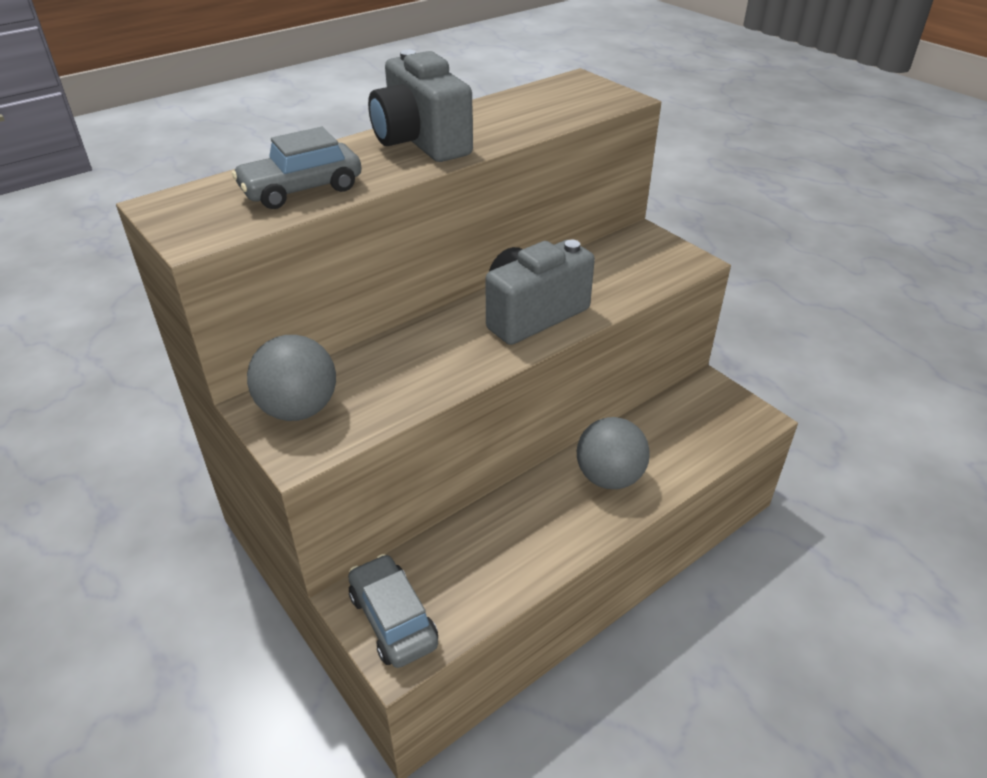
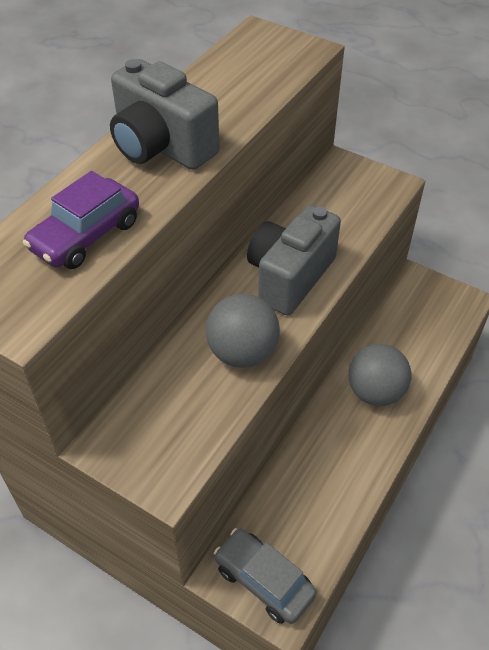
camera: 20 degrees left, 10 degrees up
grey car [232,127,362,209] -> purple car [23,171,139,269]
grey ball [247,335,336,421] -> grey ball moved to [206,294,280,368]

